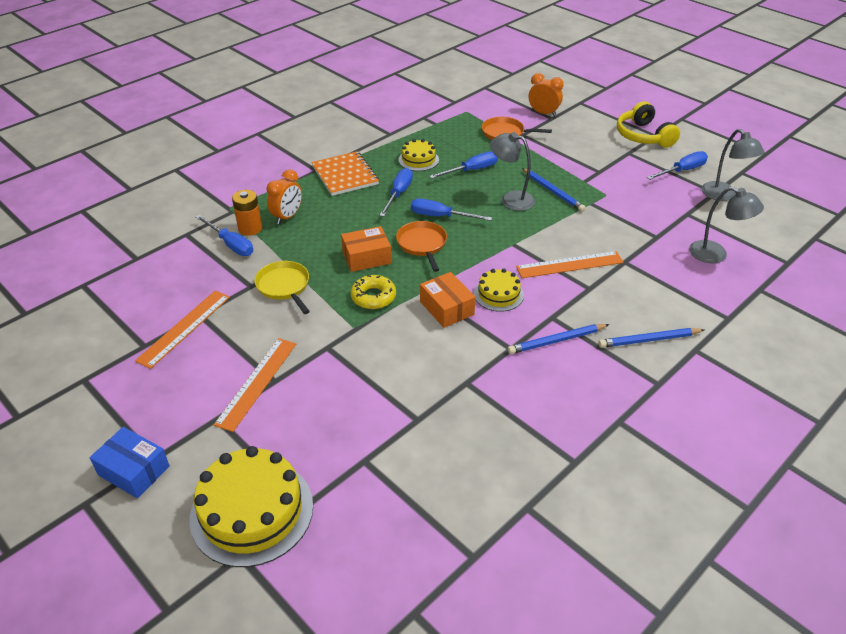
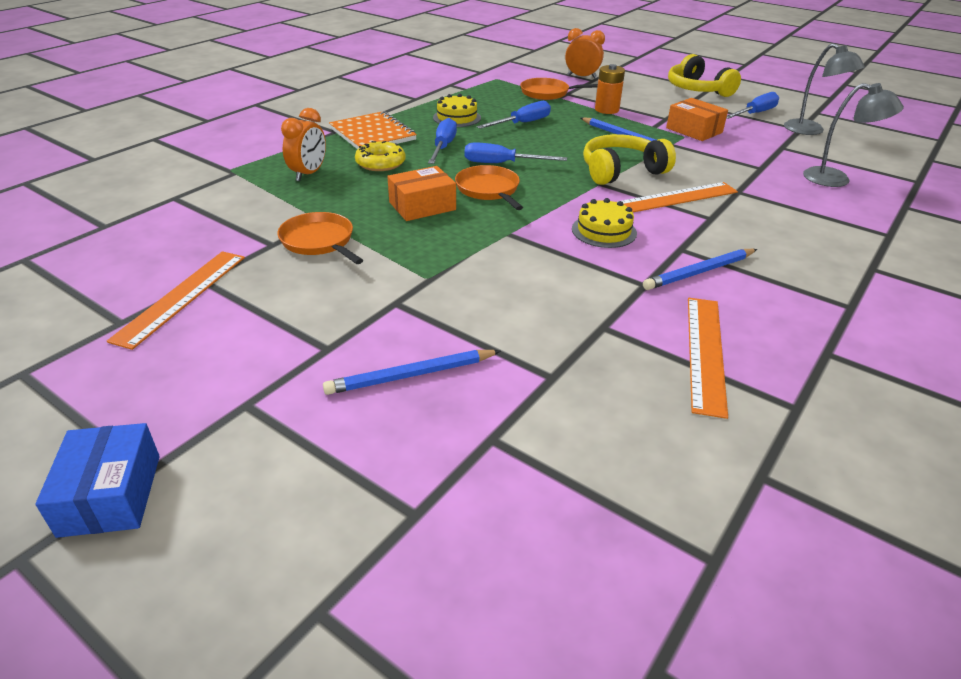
camera: 10 degrees left, 5 degrees down
blue box [90,427,170,498] -> blue box turned 60 degrees clockwise [35,423,160,538]
yellow cake [190,446,313,567] -> none
blue screwdriver [196,215,253,256] -> none
orange ruler [214,338,296,432] -> orange ruler moved to [688,298,728,419]
orange battery [232,190,262,236] -> orange battery moved to [595,64,625,114]
yellow pan [254,261,310,314] -> orange pan [277,212,363,264]
yellow donut [351,275,396,309] -> yellow donut moved to [355,141,406,171]
orange box [420,272,476,328] -> orange box moved to [666,98,728,141]
grey lamp [490,132,535,211] -> none
blue pencil [598,328,704,348] -> blue pencil moved to [323,350,501,395]
none -> yellow headphones [583,134,676,185]

